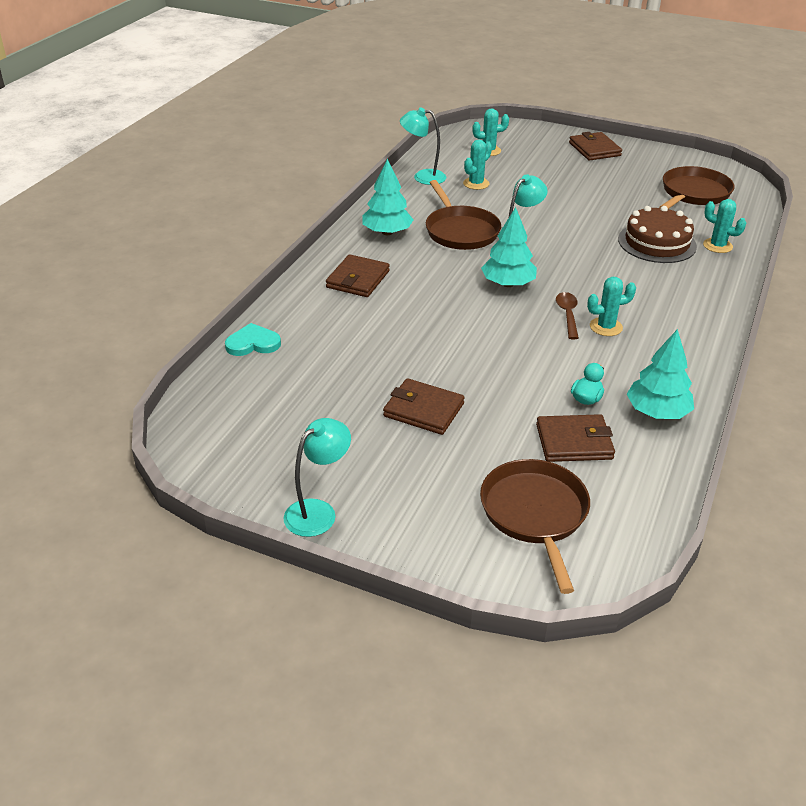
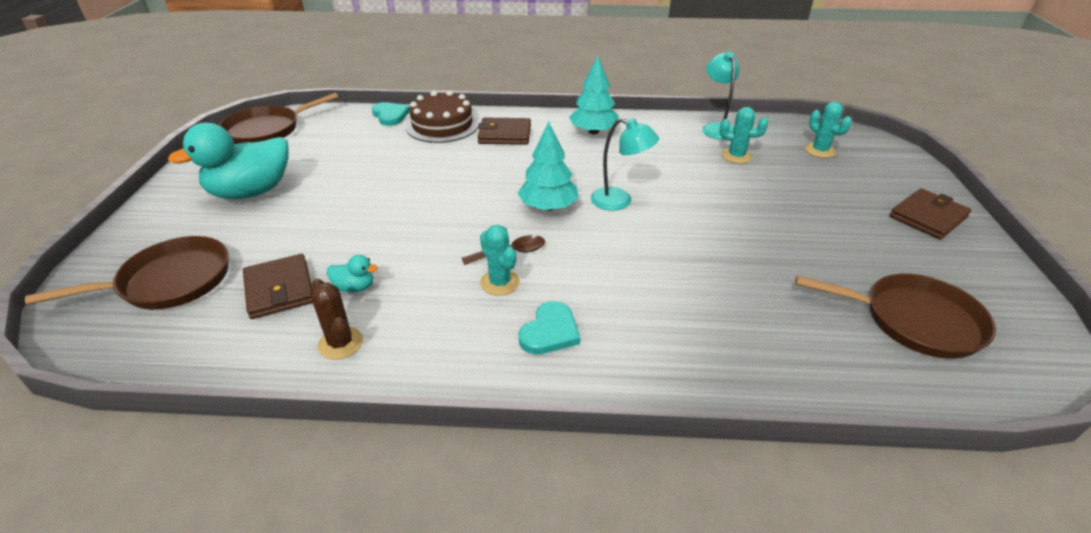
camera: 70 degrees right, 0 degrees up
turquoise lamp [284,418,351,537] -> none
brown wallet [383,378,465,435] -> none
brown pan [426,180,501,250] -> brown pan moved to [219,93,338,144]
brown cake [618,206,697,263] -> brown cake moved to [406,90,479,143]
turquoise tree [627,329,694,419] -> brown cactus [311,279,363,360]
turquoise cactus [703,199,746,253] -> none
none -> turquoise duck [168,123,289,199]
none -> turquoise heart [519,301,580,354]

